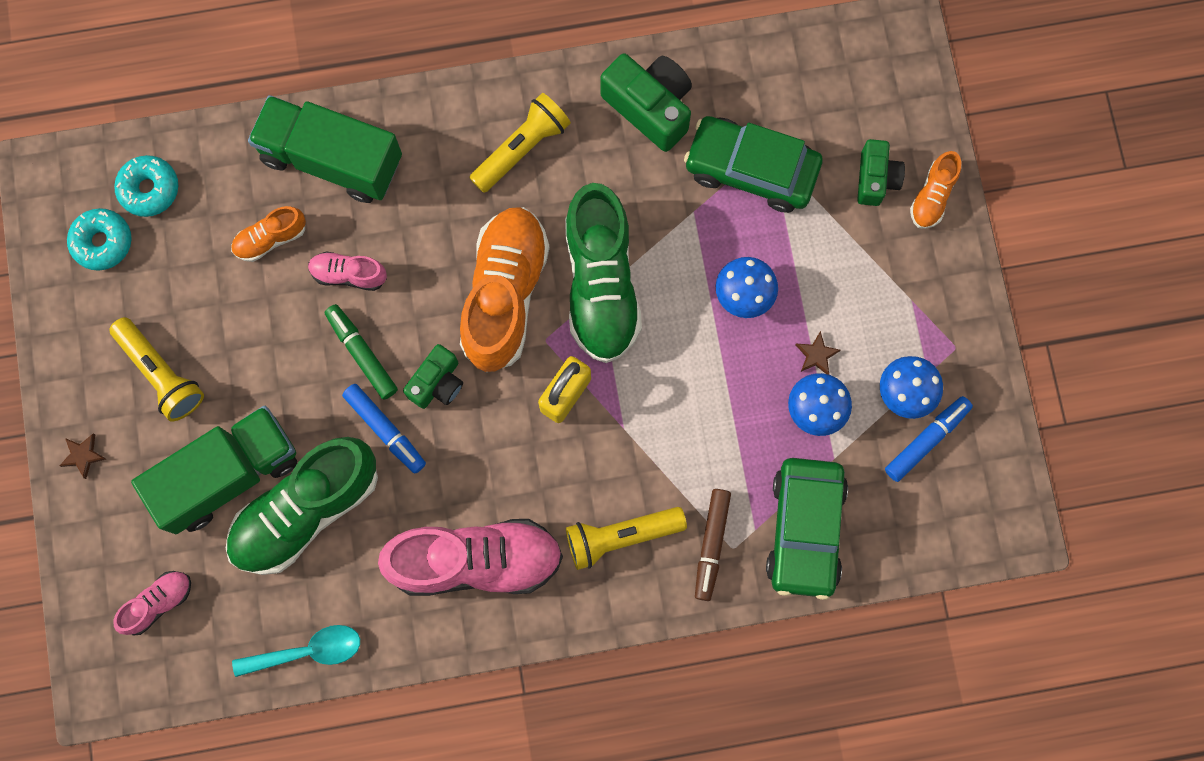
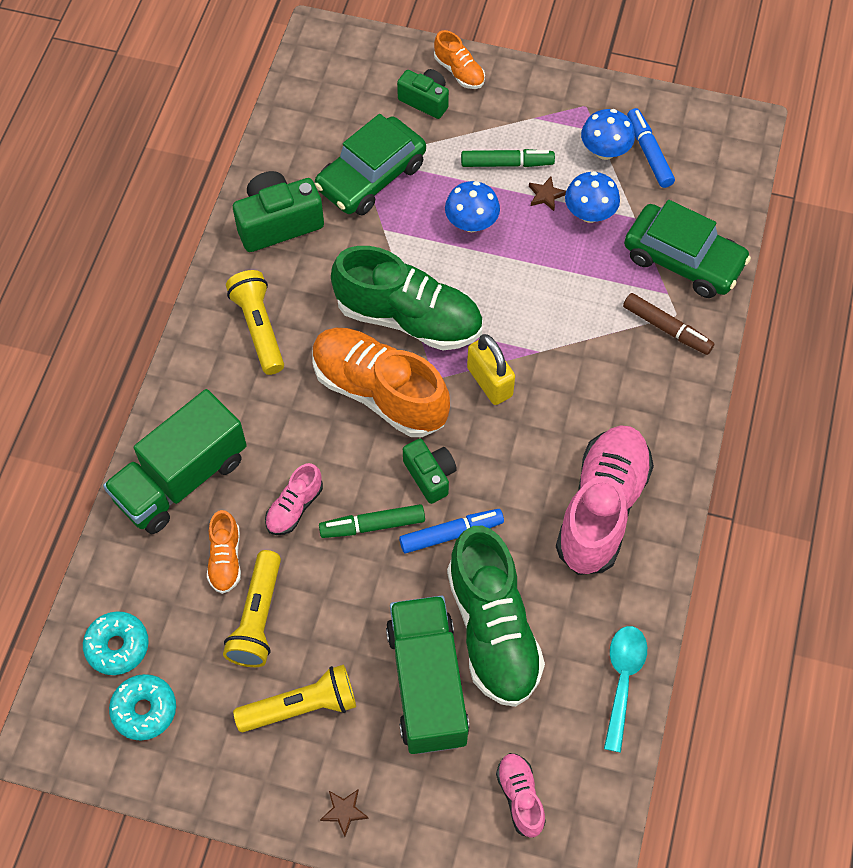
camera: 65 degrees left, 15 degrees down
yellow flashlight [566,507,687,570] -> yellow flashlight moved to [223,550,281,667]
none -> green marker [461,149,555,167]

